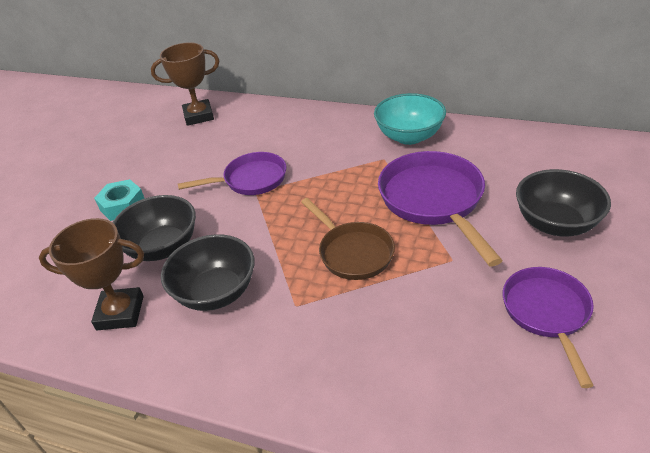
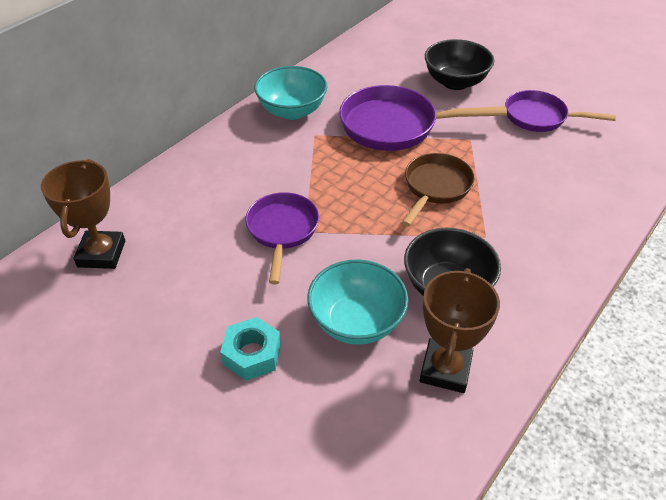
camera: 75 degrees left, 5 degrees up
black bowl [113,195,196,261] -> turquoise bowl [307,259,408,345]
brown pan [301,198,395,280] -> brown pan turned 45 degrees counterclockwise [402,153,475,226]

